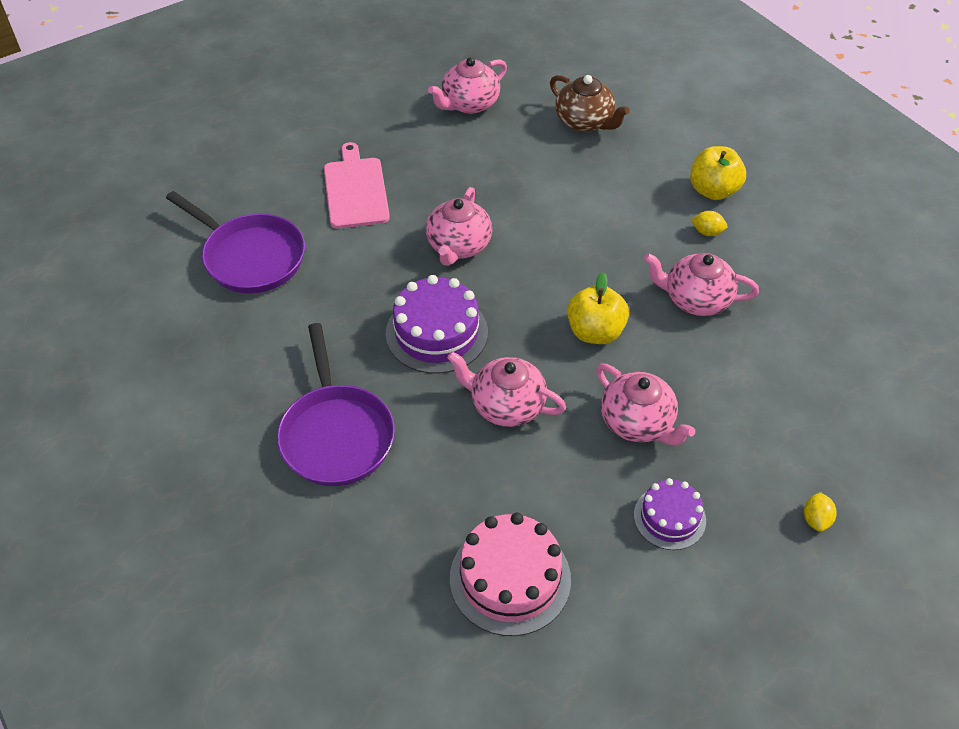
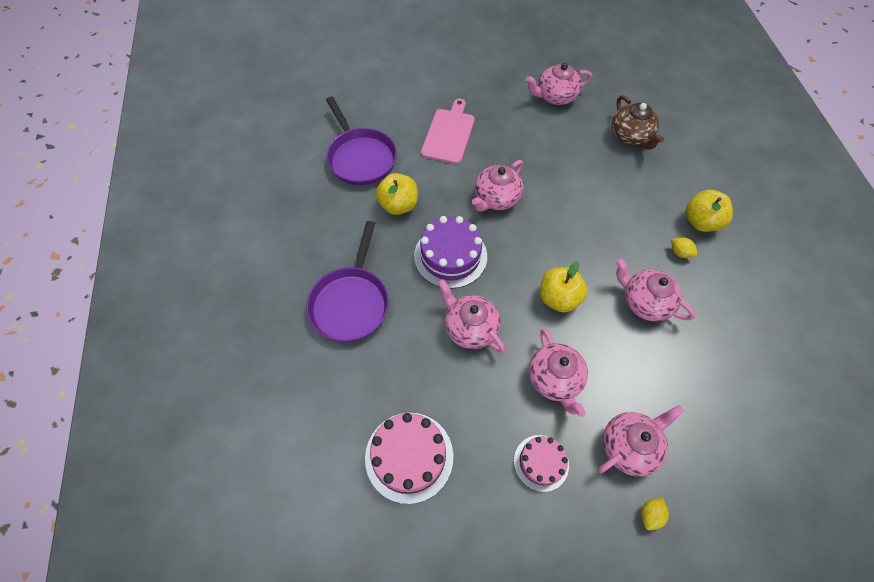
camera: 25 degrees right, 10 degrees up
purple cake [634,478,706,550] -> pink cake [514,435,569,492]
none -> yellow apple [376,173,418,215]
none -> pink teapot [598,405,684,476]

